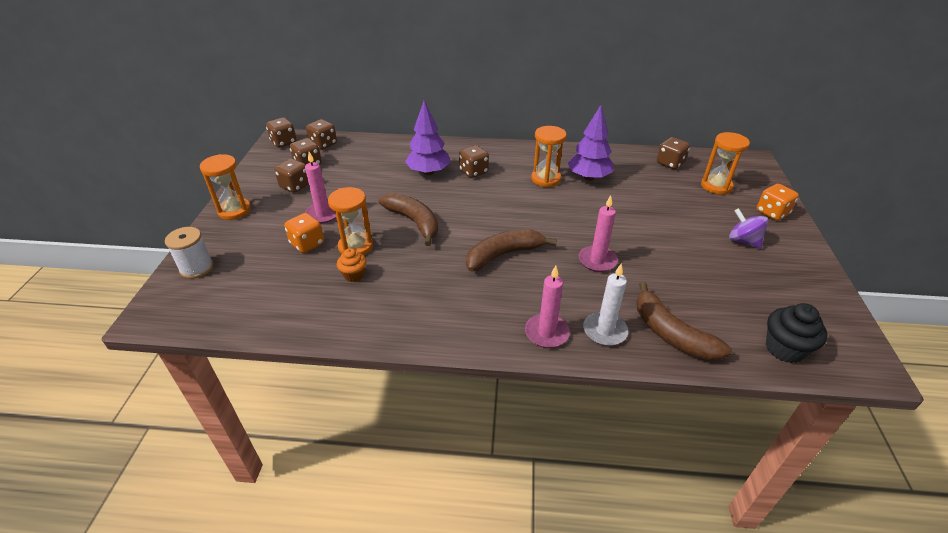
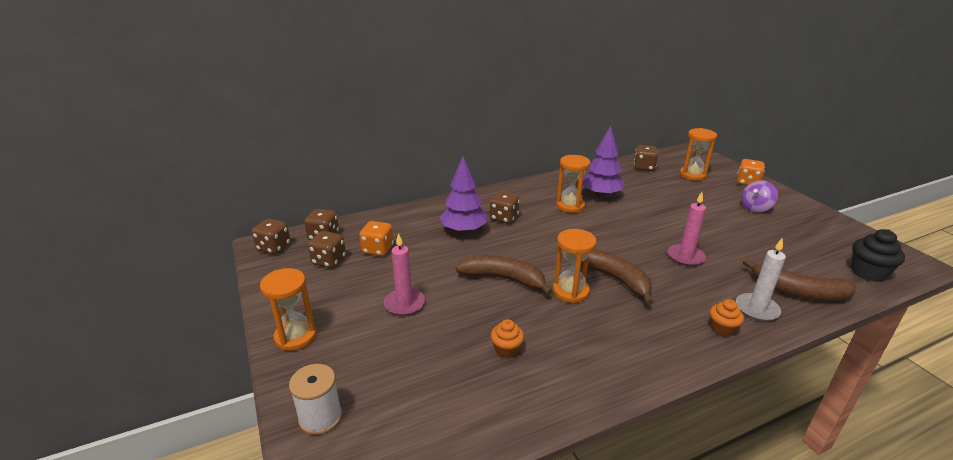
camera: 30 degrees left, 10 degrees down
brown dice [274,159,309,193] -> none
orange dice [284,213,324,253] -> orange dice moved to [359,221,394,256]
orange hourglass [328,187,373,255] -> orange hourglass moved to [553,229,597,303]
brown banana [466,229,557,271] -> brown banana turned 105 degrees clockwise [581,249,653,305]
pink candle [525,266,570,348] -> orange cupcake [710,299,744,337]
purple spinning top [729,208,768,249] -> purple spinning top turned 60 degrees counterclockwise [741,181,778,212]

